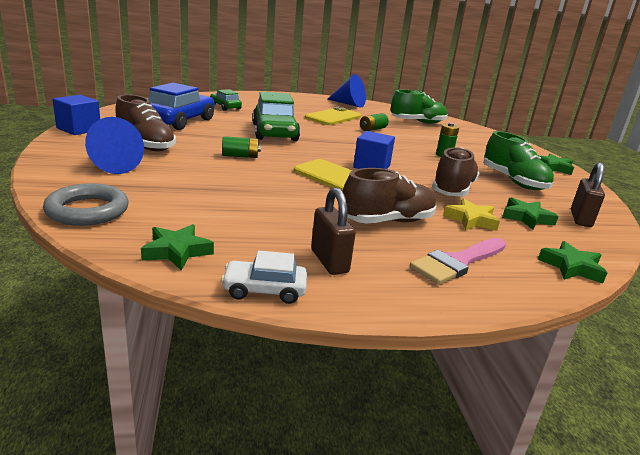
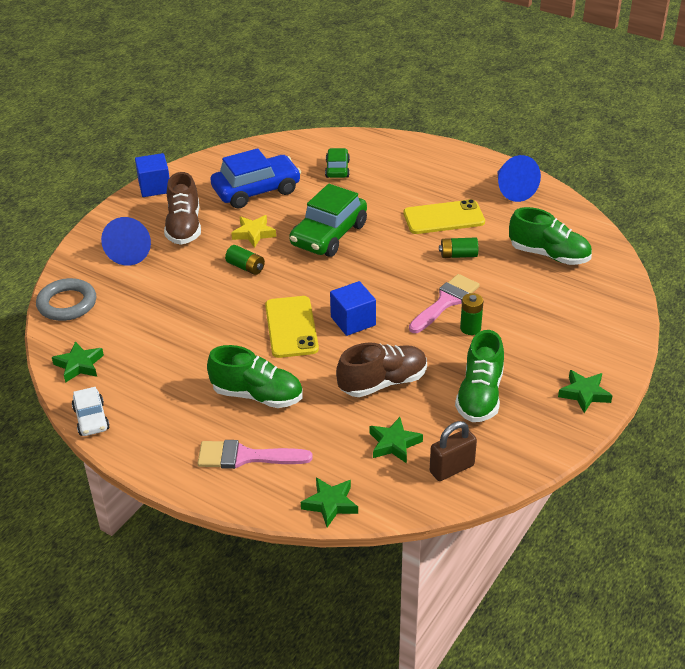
camera: 45 degrees right, 15 degrees up
white car [221,251,307,304] -> white car turned 150 degrees counterclockwise [72,387,110,436]
brown padlock [311,187,356,275] -> none
brown shoe [343,168,437,223] -> green shoe [207,345,303,408]
yellow star [443,198,500,231] -> yellow star moved to [231,215,276,248]
none -> pink brush [409,274,480,333]

